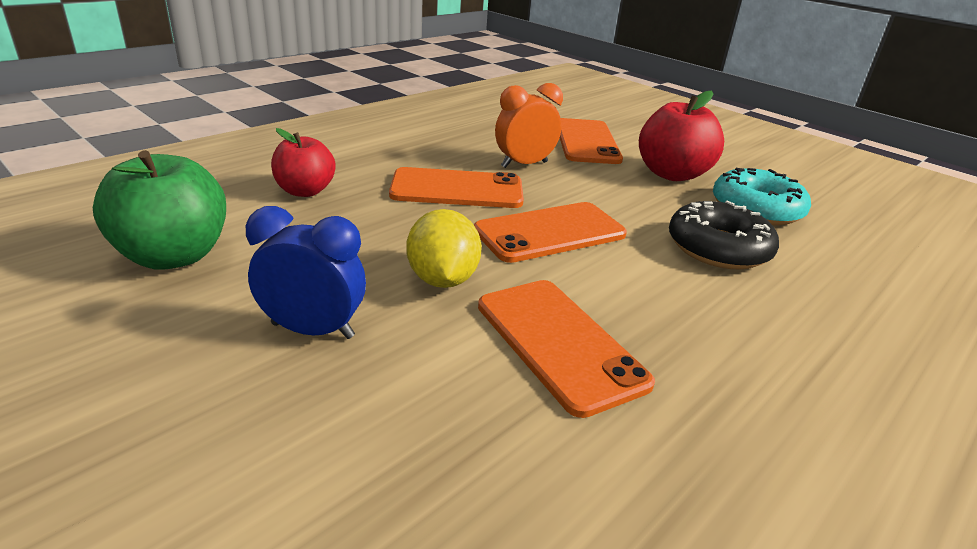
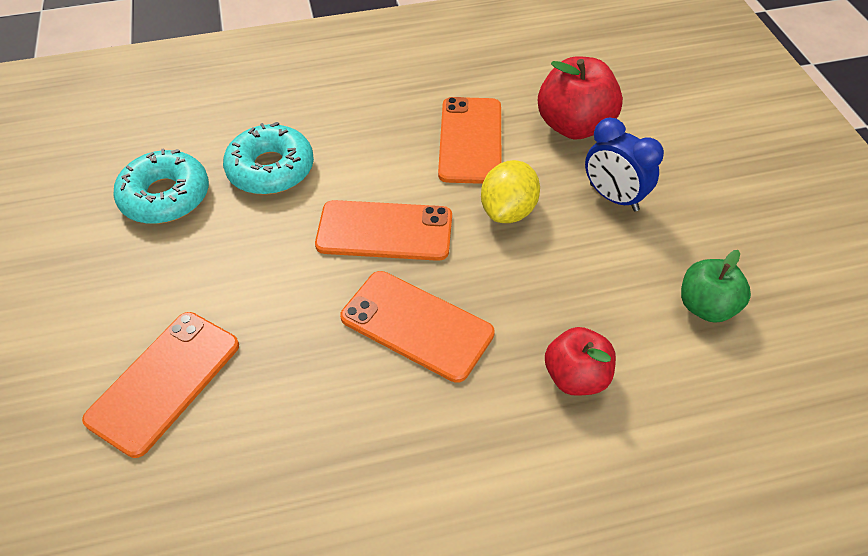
camera: 145 degrees left, 20 degrees up
green apple [93,150,226,270] -> green apple [681,250,751,323], size x0.66
orange clock [495,83,563,168] -> none
red apple [639,91,724,181] -> red apple moved to [538,56,623,139]
black donut [669,200,779,269] -> turquoise donut [223,122,314,195]

